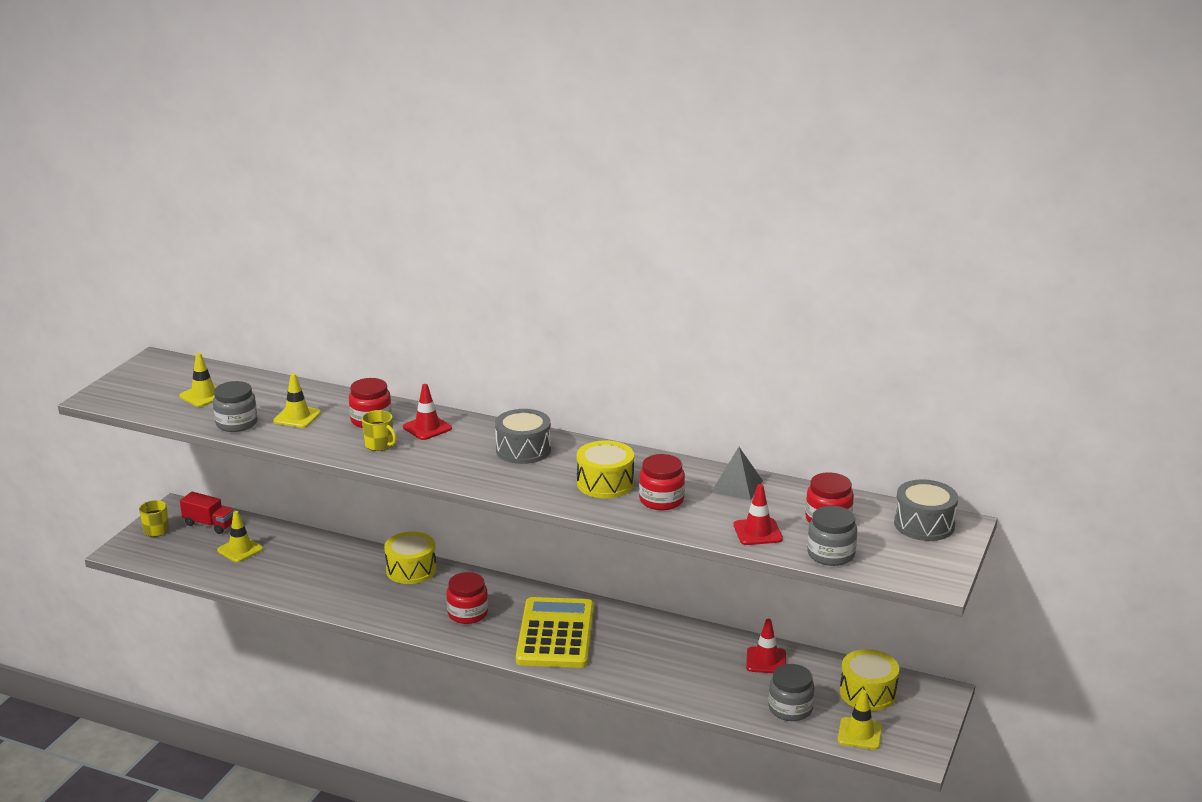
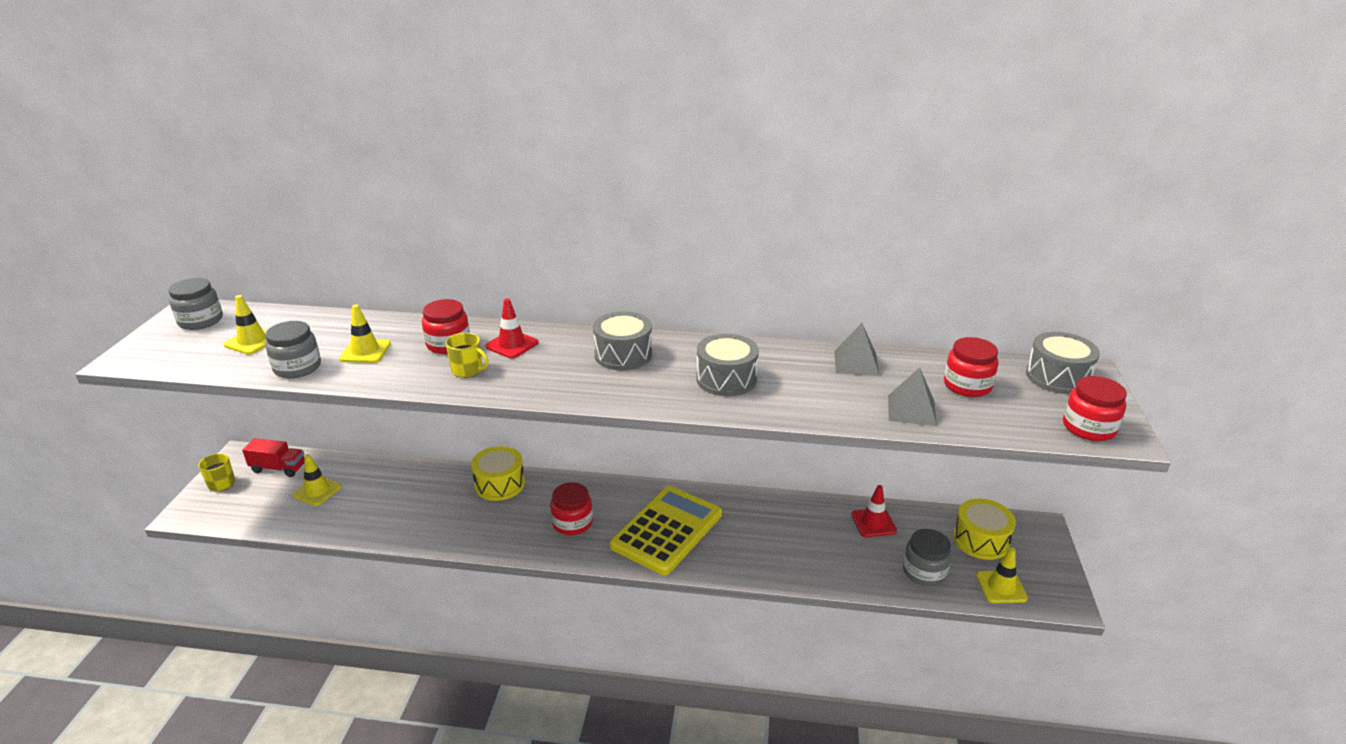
camera: 15 degrees left, 5 degrees up
yellow calculator [516,597,594,668] -> yellow calculator turned 45 degrees clockwise [610,486,722,575]
yellow drum [577,440,634,498] -> grey drum [696,334,759,396]
red jar [639,454,685,510] -> red jar moved to [1063,376,1127,441]
red traffic cone [734,484,783,545] -> grey pyramid [888,367,937,426]
grey jar [807,506,857,566] -> grey jar moved to [168,278,223,330]

